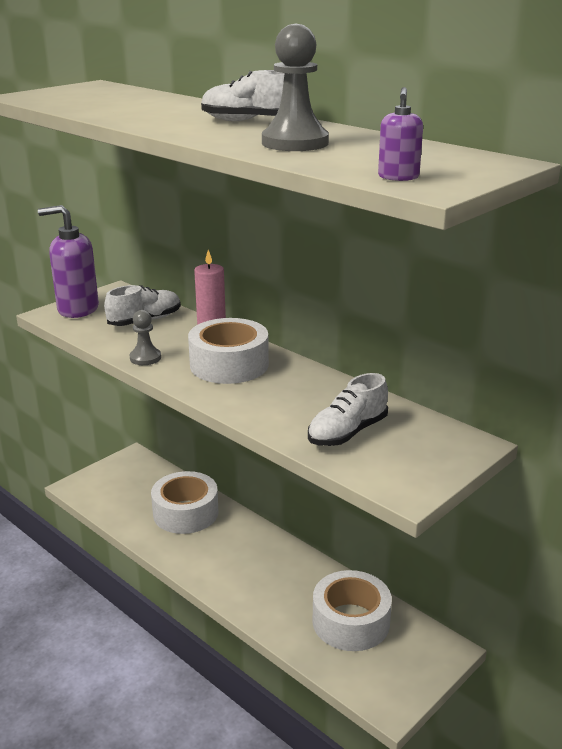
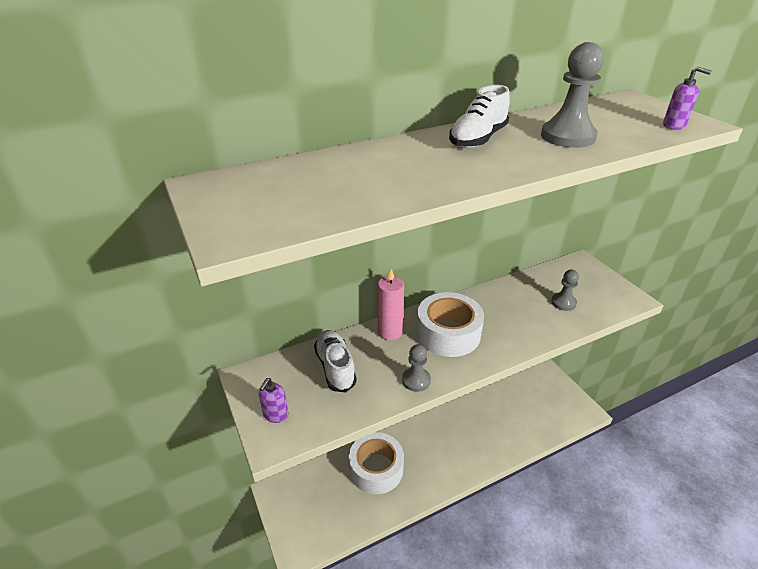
camera: 70 degrees left, 10 degrees up
purple soap dispenser [38,205,99,318] -> purple soap dispenser [258,378,289,423], size x0.48
white shoe [308,373,388,446] -> grey pawn [551,270,579,311]
white tape [312,570,392,651] -> none

